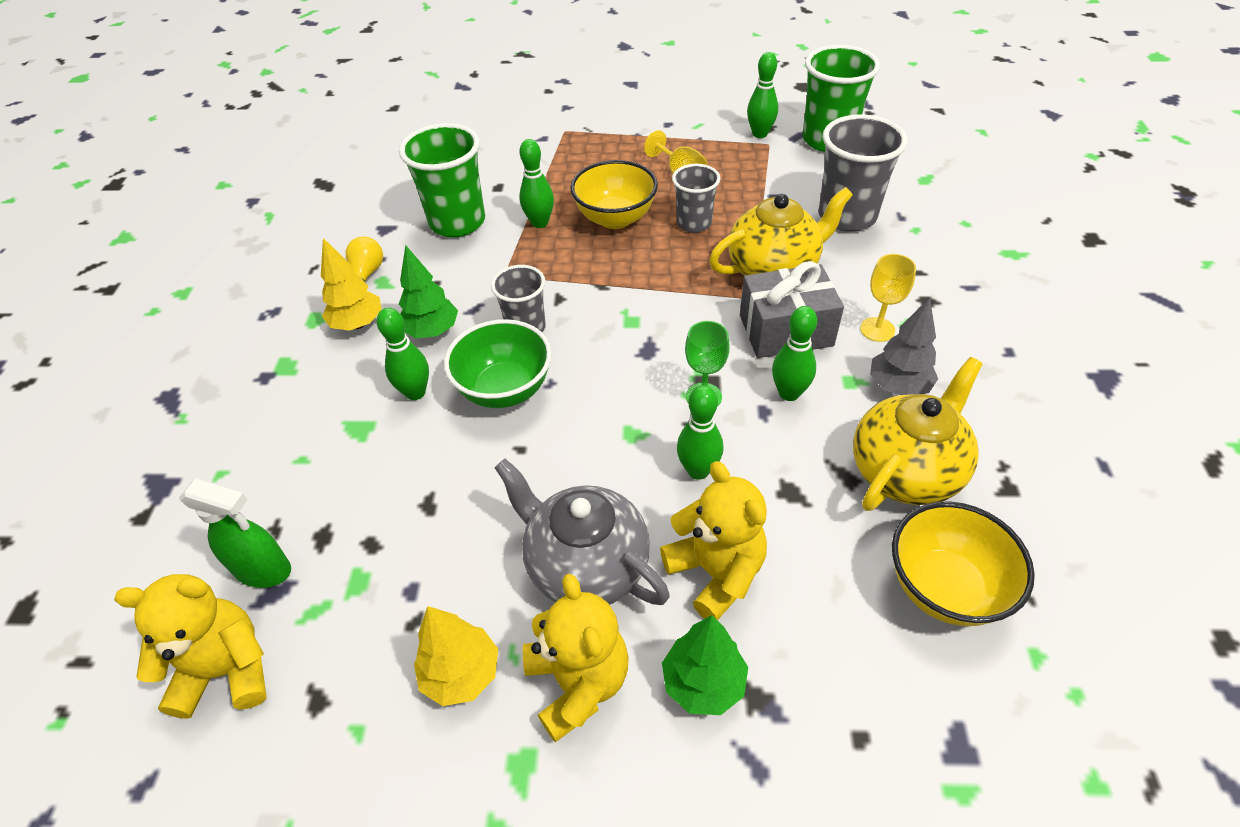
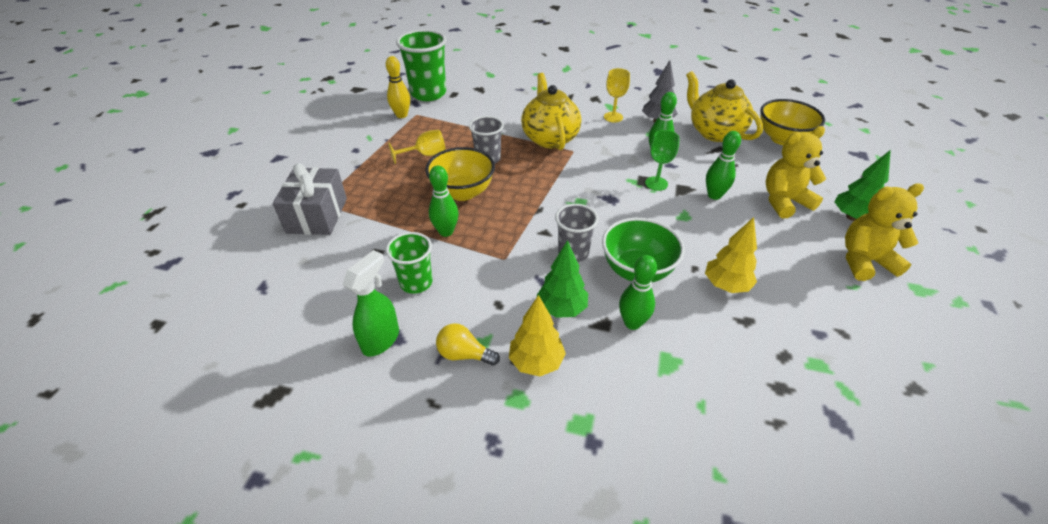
camera: 80 degrees left, 5 degrees down
yellow teddy bear [114,574,267,719] -> none
green spray bottle [179,478,291,588] -> green spray bottle moved to [342,250,399,356]
green cup [399,123,485,237] -> green cup [386,232,433,294], size x0.61
yellow tree [414,606,498,706] -> yellow tree moved to [705,217,757,293]
grey teapot [495,459,670,605] -> none
grey gift [740,261,844,358] -> grey gift moved to [273,163,347,235]
green bowling pin [747,52,778,138] -> yellow bowling pin [386,56,410,118]
grey cup [818,114,908,232] -> none

